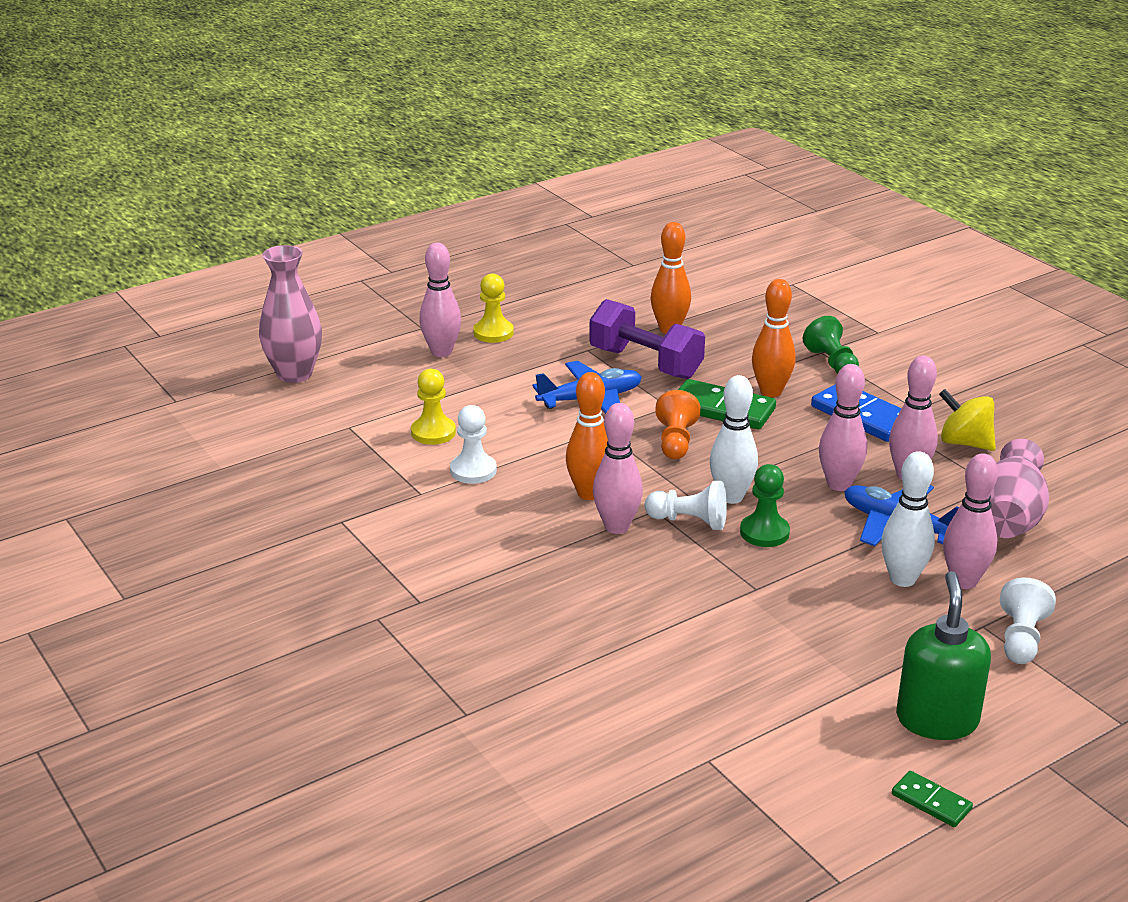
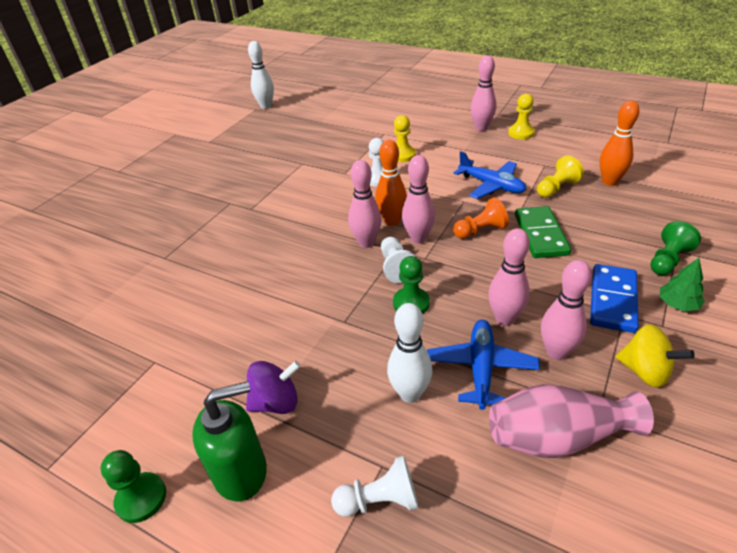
camera: 65 degrees right, 10 degrees up
pink vase [259,245,322,383] -> none
purple dumbbell [589,299,705,379] -> yellow pawn [537,155,584,198]
white bowling pin [710,375,758,504] -> white bowling pin moved to [248,41,274,109]
orange bowling pin [752,279,796,398] -> none
green domino [892,771,973,827] -> green pawn [101,450,166,523]
yellow spinning top [939,389,996,451] -> yellow spinning top turned 120 degrees clockwise [616,324,695,388]
pink bowling pin [943,453,998,589] -> pink bowling pin moved to [402,155,435,244]
none -> purple spinning top [246,361,301,414]
none -> green tree [660,258,705,311]

